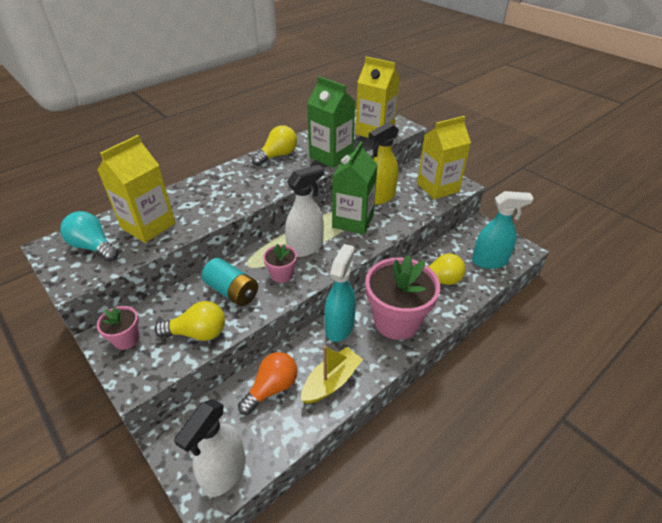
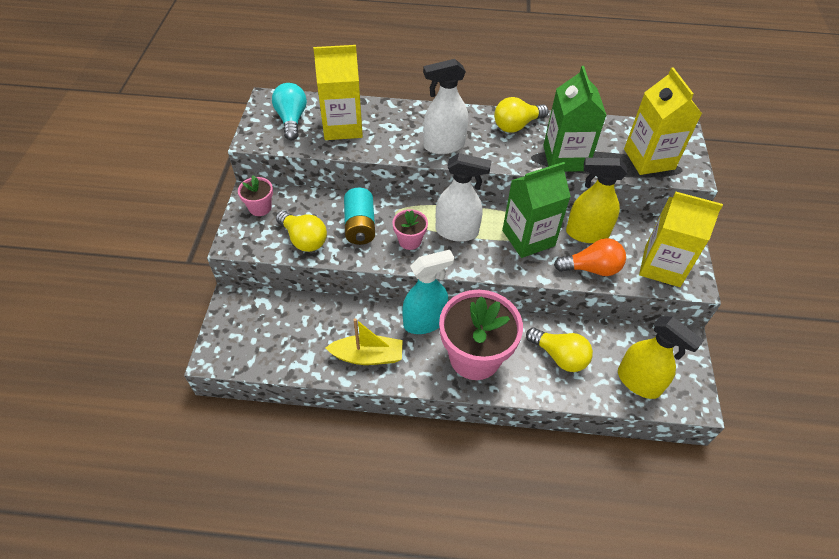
camera: 45 degrees right, 10 degrees up
white spray bottle [174,399,246,497] -> white spray bottle moved to [423,59,468,154]
orange light bulb [238,352,298,415] -> orange light bulb moved to [554,238,626,276]
yellow light bulb [252,125,297,166] -> yellow light bulb turned 150 degrees clockwise [494,97,549,133]
turquoise spray bottle [472,191,534,269] -> yellow spray bottle [618,316,704,399]

